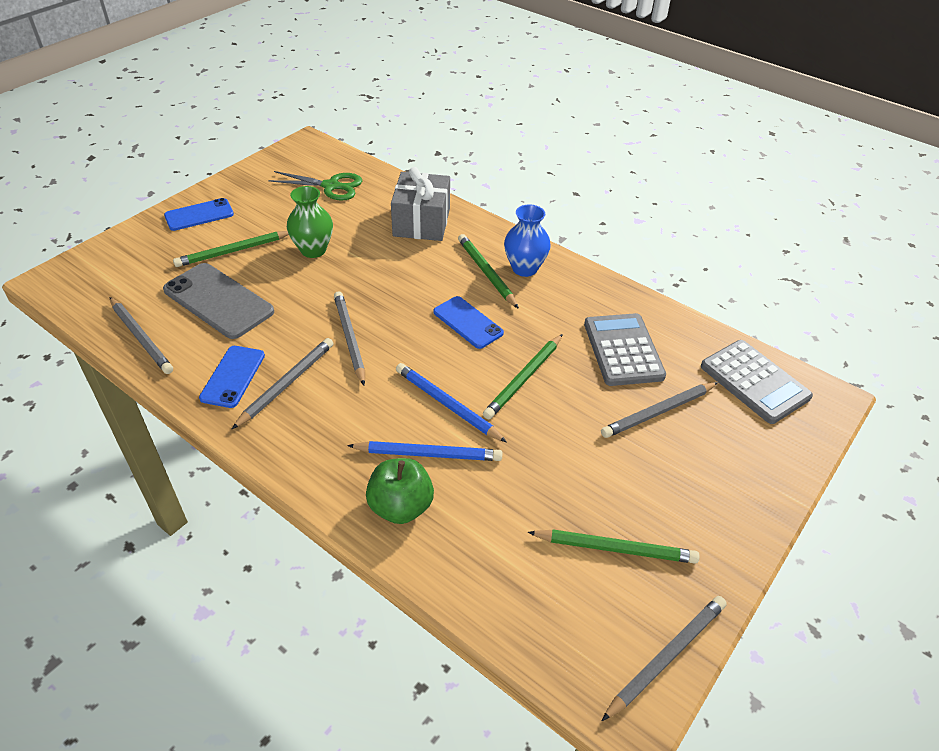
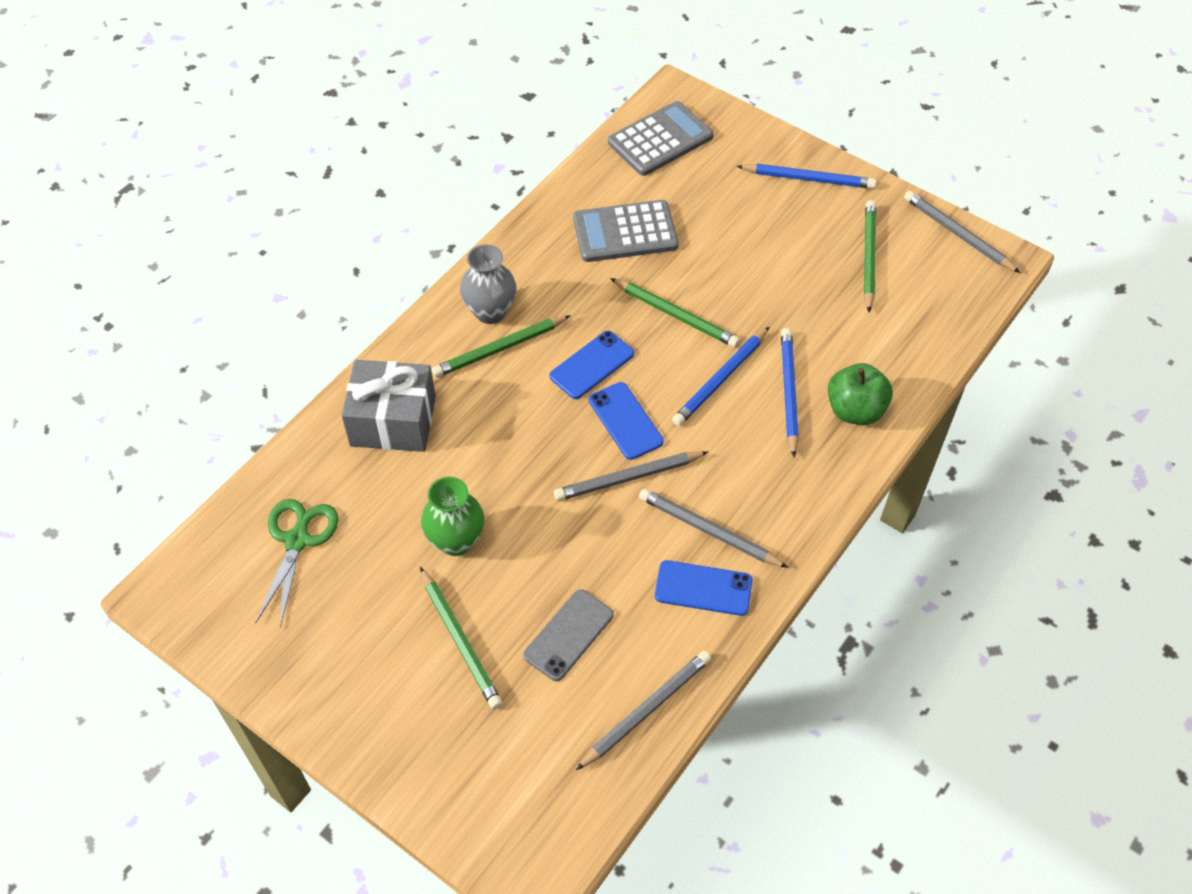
camera: 90 degrees left, 10 degrees up
grey phone [163,263,274,339] -> grey phone [523,589,614,681], size x0.63
blue phone [164,198,234,231] -> blue phone moved to [589,382,664,460]
blue vase [504,204,551,277] -> grey vase [460,244,516,324]
grey pencil [601,382,719,438] -> none
none -> blue pencil [737,164,877,189]

